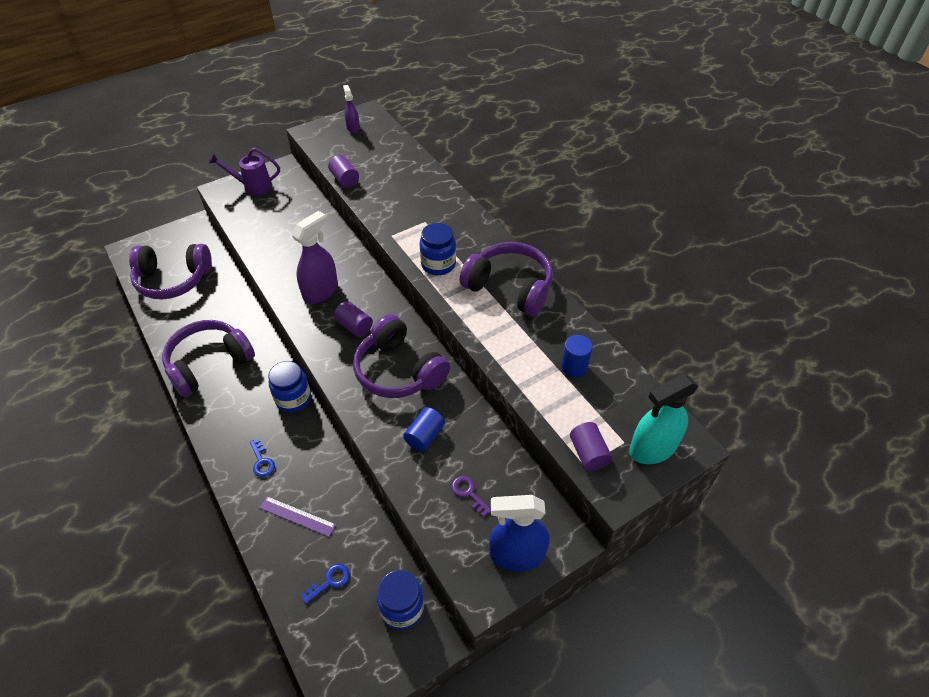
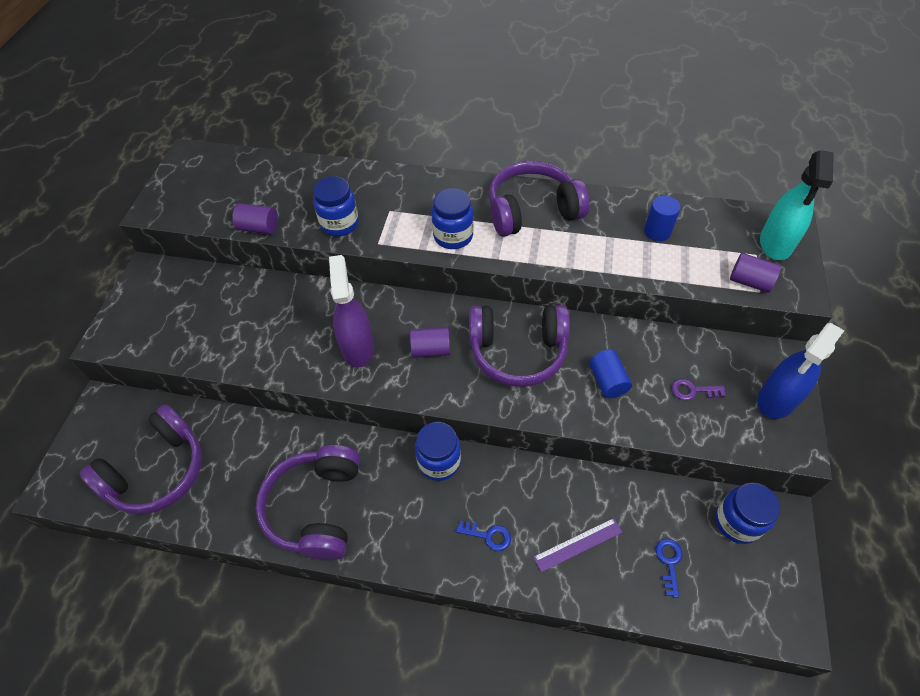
camera: 45 degrees left, 5 degrees up
purple watering can [208,148,280,196] -> none
purple spray bottle [343,85,360,133] -> none
none -> blue jar [313,176,359,236]

